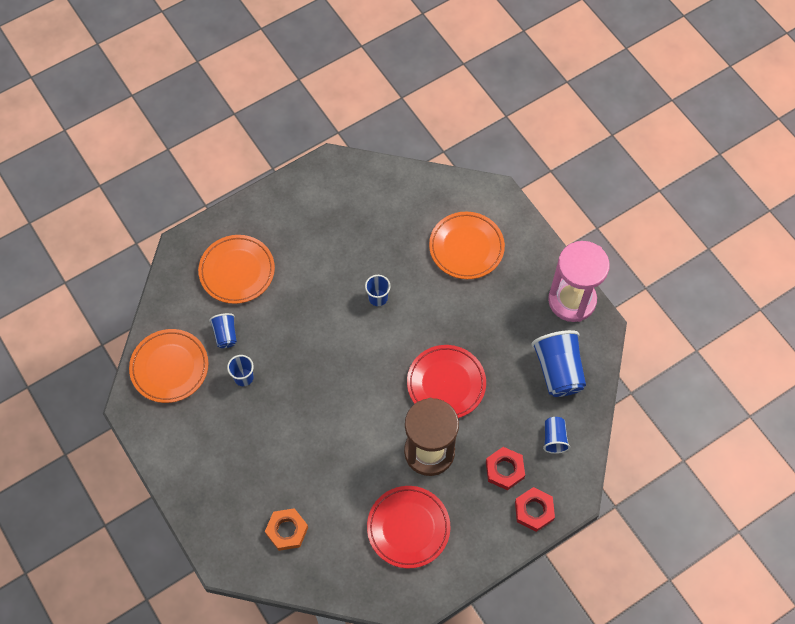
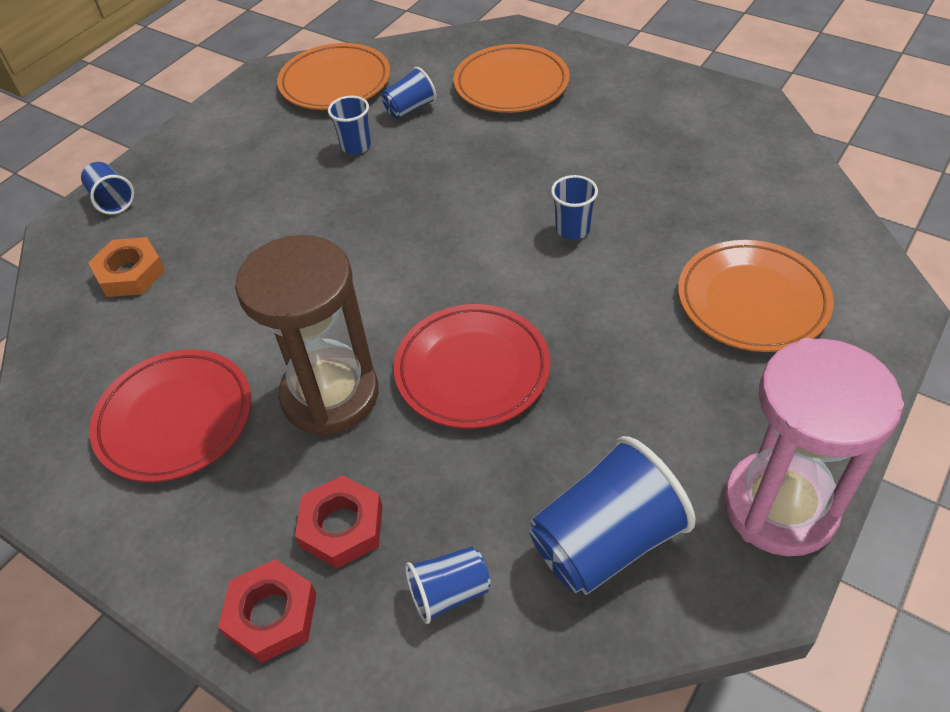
camera: 70 degrees right, 15 degrees down
none -> blue cup [81,162,134,215]

